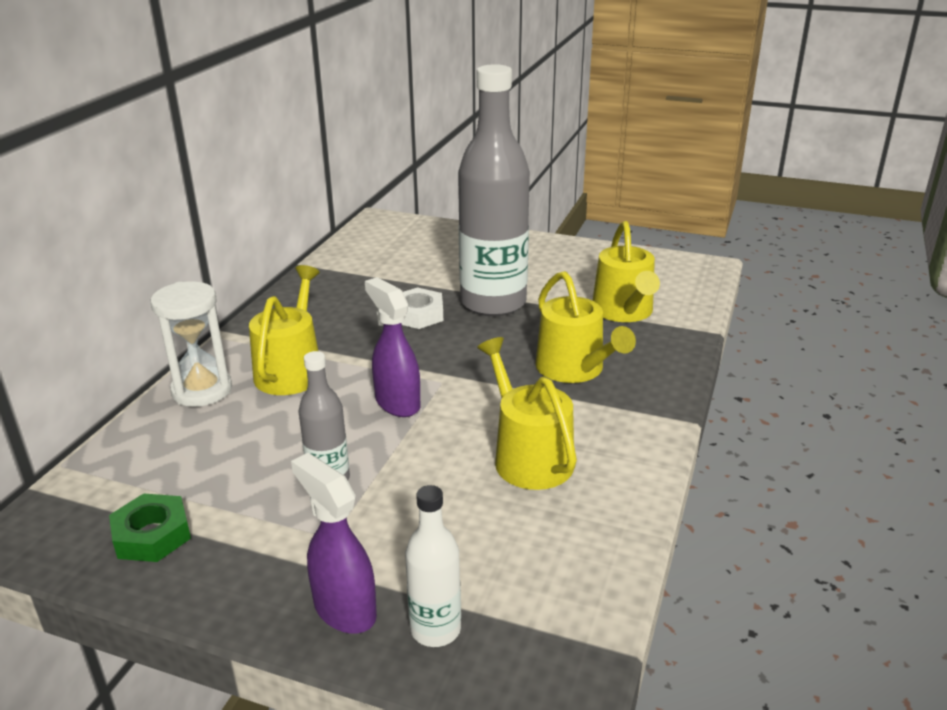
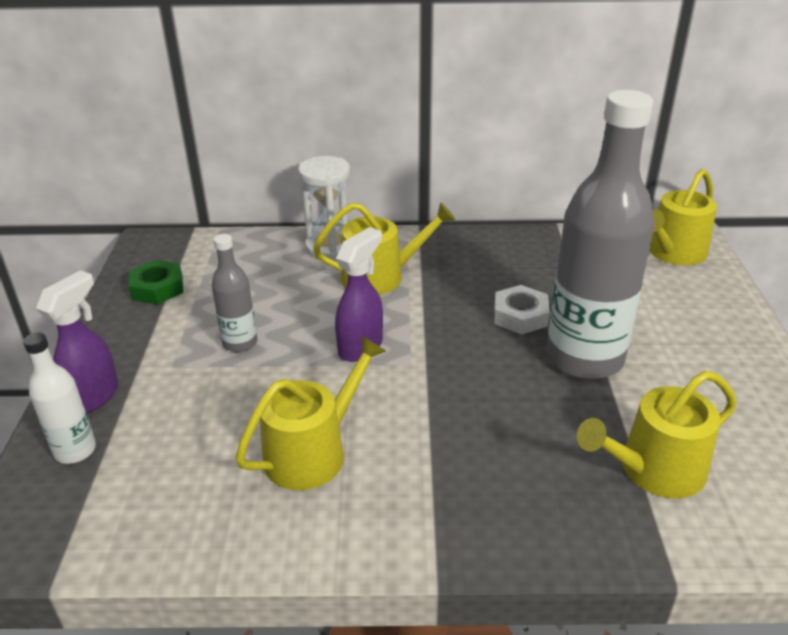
camera: 70 degrees right, 5 degrees up
yellow watering can [535,271,636,383] -> yellow watering can moved to [649,169,717,265]

